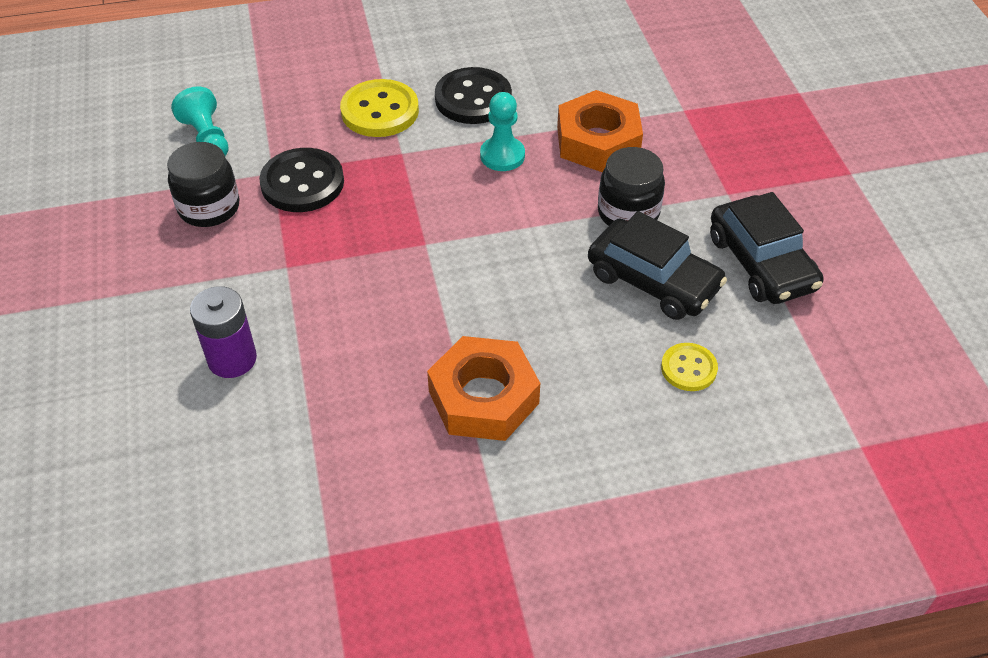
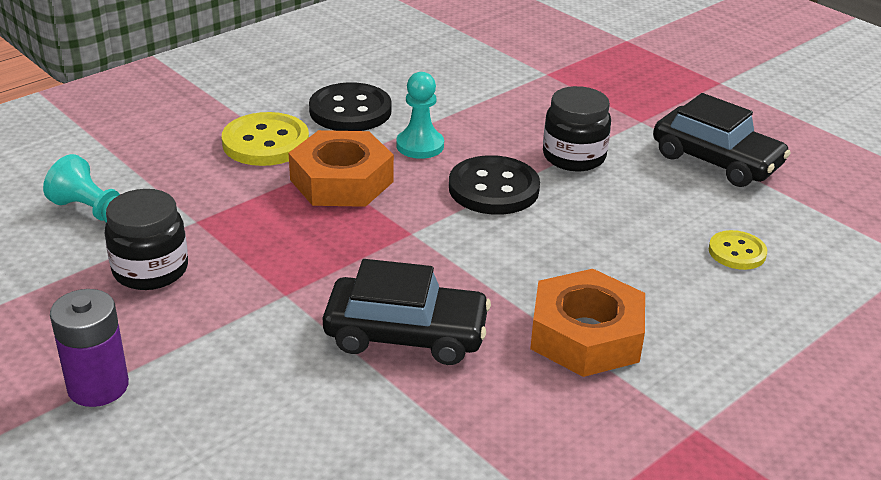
camera: 30 degrees left, 15 degrees down
purple battery [190,286,257,378] -> purple battery moved to [50,289,129,407]
black button [259,148,344,212] -> black button moved to [449,155,540,215]
orange nut [557,90,643,172] -> orange nut moved to [289,130,394,207]
black car [588,211,727,320] -> black car moved to [323,259,491,365]

